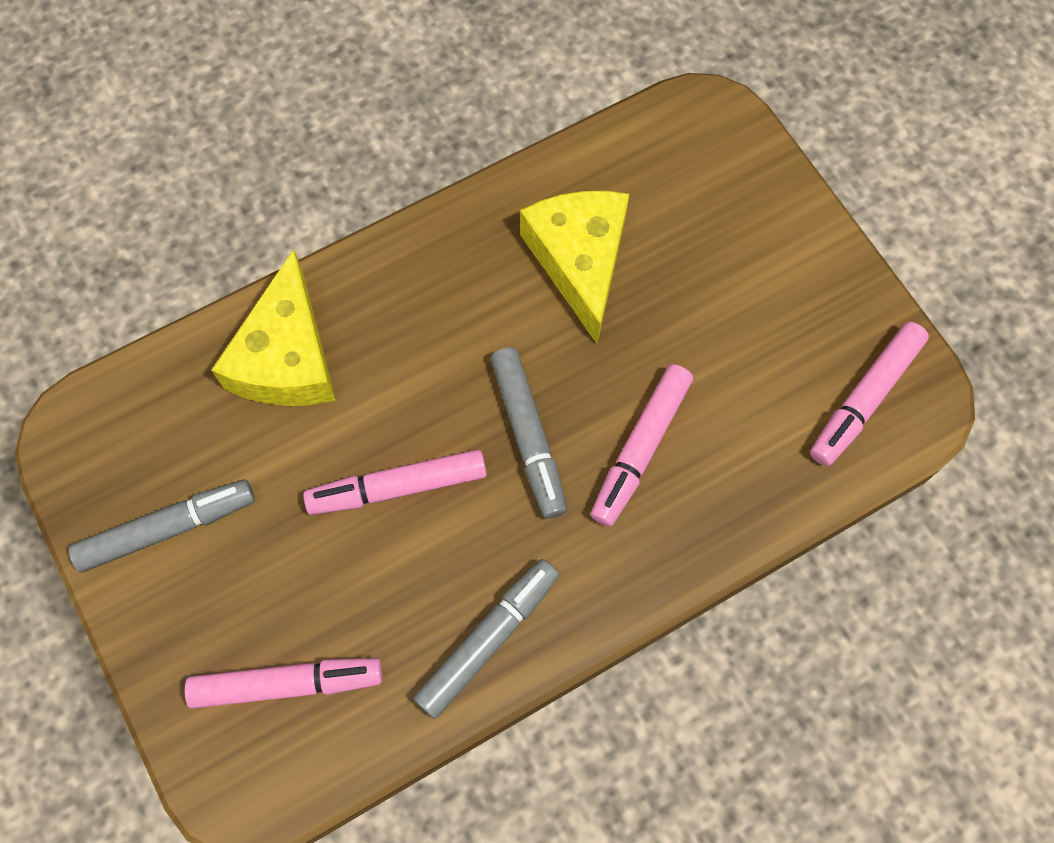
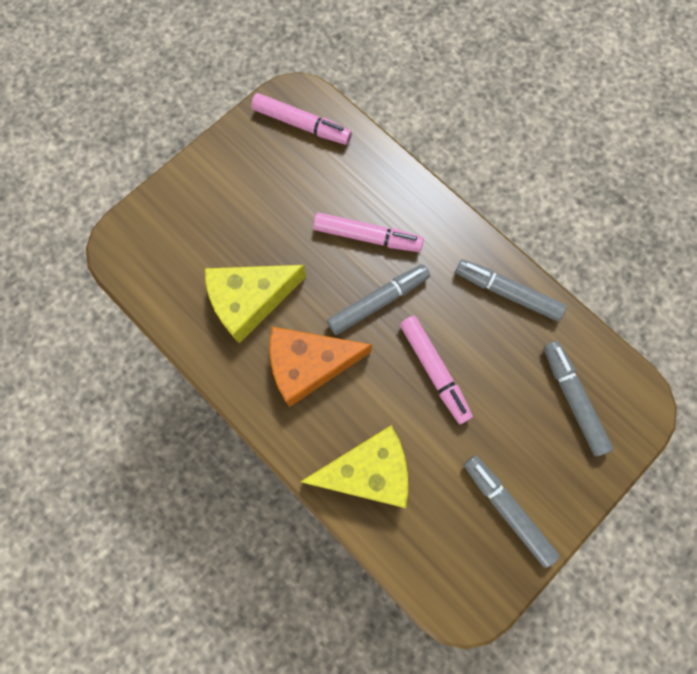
camera: 105 degrees left, 5 degrees up
pink marker [185,658,382,709] -> grey marker [543,341,613,456]
none -> orange cheese [270,327,372,407]

